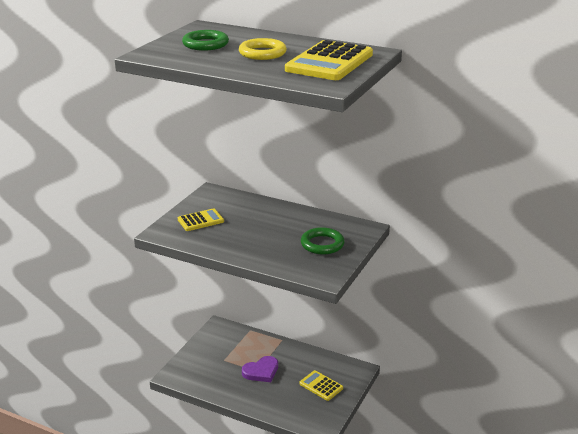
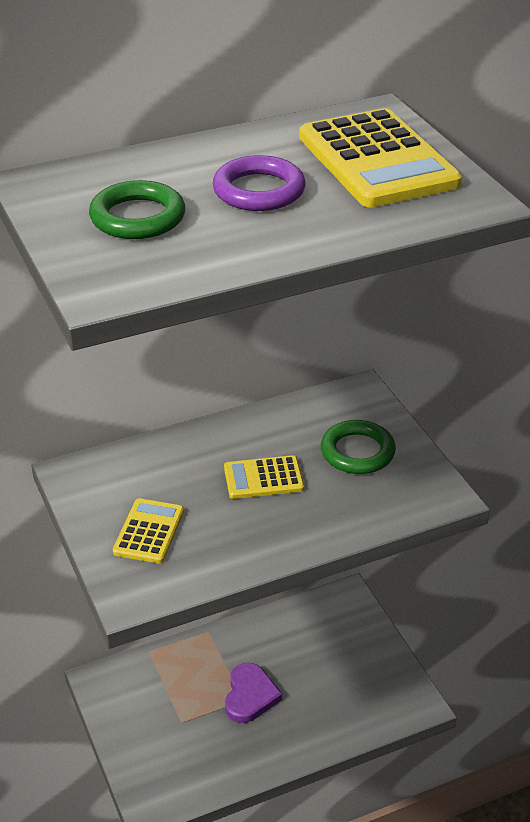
camera: 50 degrees left, 10 degrees up
yellow ring [239,38,287,60] -> purple ring [213,155,305,211]
yellow calculator [299,370,343,401] -> yellow calculator moved to [224,455,304,499]

